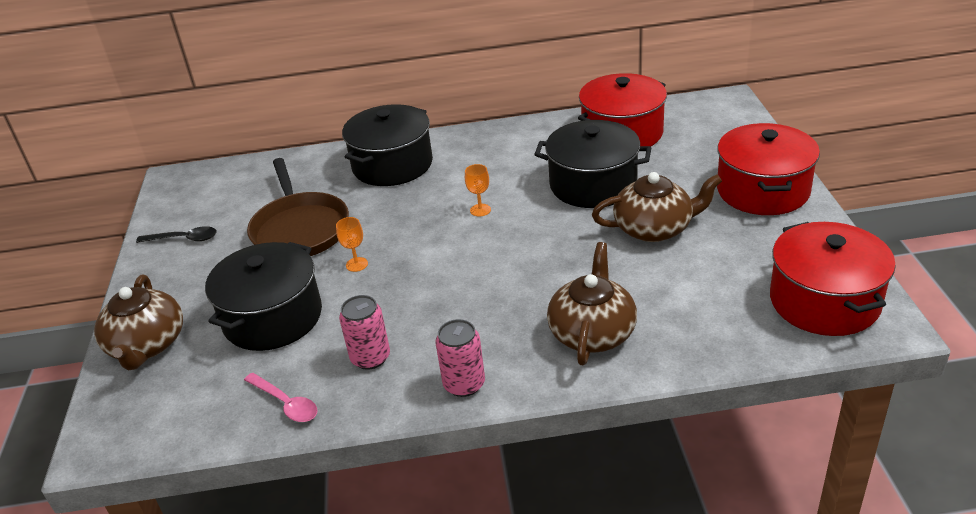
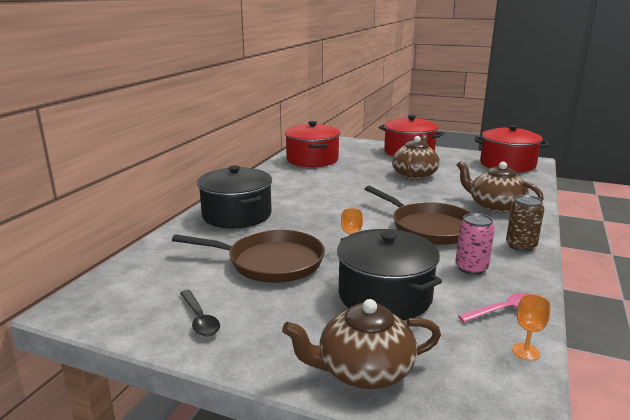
camera: 65 degrees left, 15 degrees down
brown teapot [94,274,183,370] -> brown teapot turned 150 degrees clockwise [282,299,441,389]
black spoon [136,226,217,243] -> black spoon turned 120 degrees clockwise [180,290,220,336]
pink can [435,319,485,397] -> brown can [506,195,544,252]
orange goblet [465,164,491,217] -> orange goblet moved to [512,294,551,361]
black pot [534,120,651,208] -> none
none -> brown pan [365,186,471,245]

